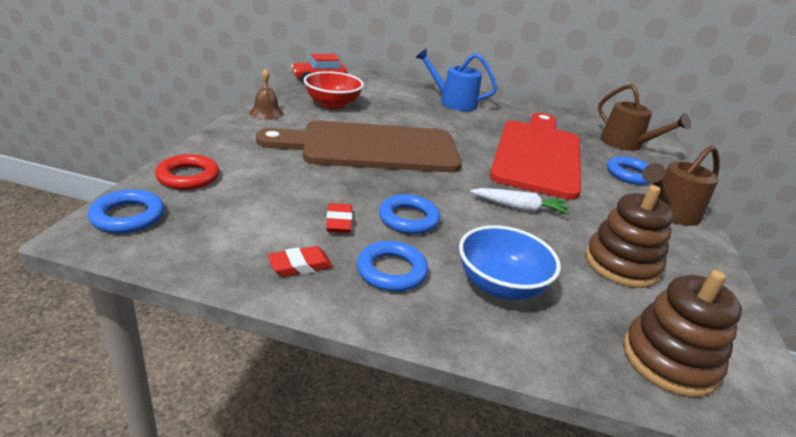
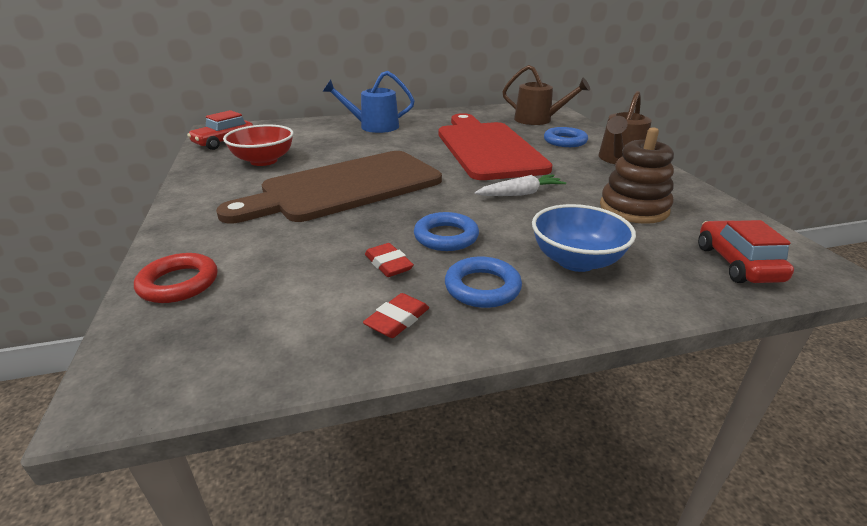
camera: 25 degrees left, 0 degrees up
blue ring [88,189,164,233] -> none
brown bell [249,69,284,120] -> none
brown stacking toy [623,270,742,397] -> red car [698,220,794,283]

